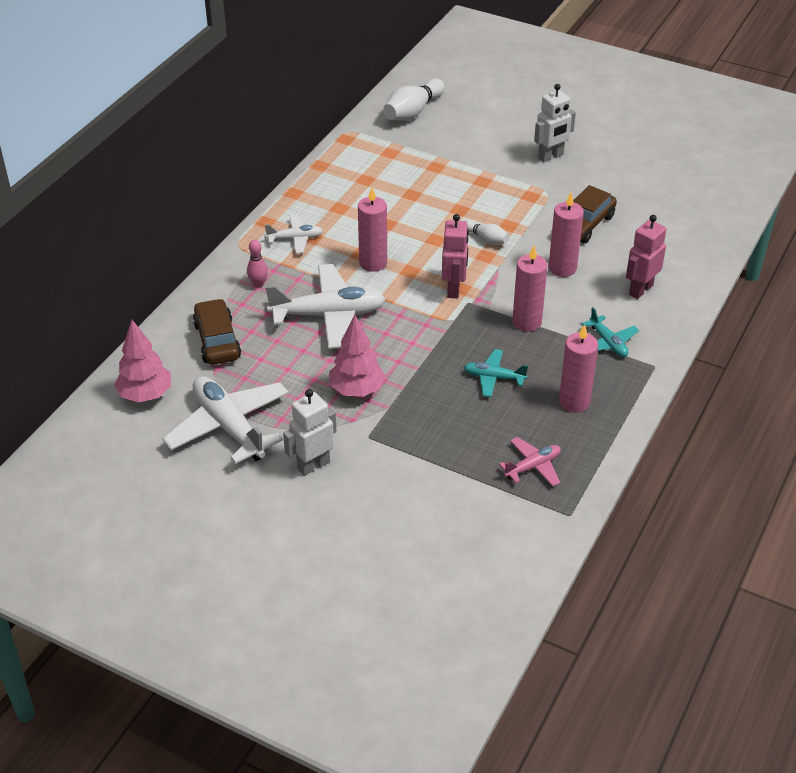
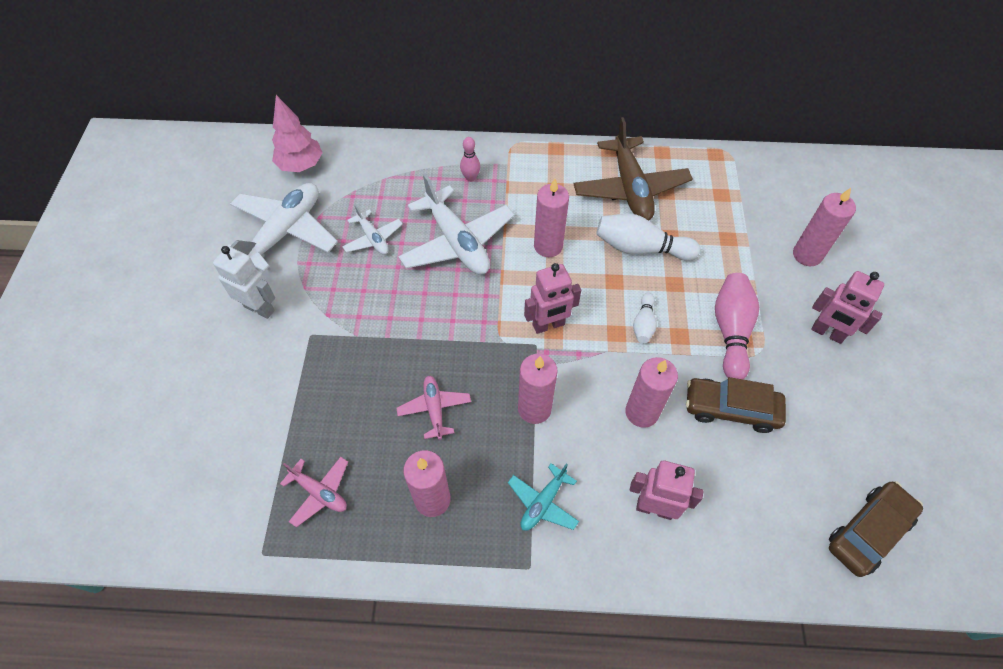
camera: 65 degrees right, 15 degrees up
brown car [193,298,241,365] -> brown car moved to [829,481,923,577]
white plane [265,215,323,254] -> white plane moved to [342,204,403,255]
pink tree [329,315,385,397] -> none
white bowling pin [383,79,445,121] -> white bowling pin moved to [596,214,700,261]
turquoise plane [464,349,528,397] -> pink plane [396,376,471,440]
white robot [534,84,576,162] -> pink robot [811,271,884,344]
none -> brown plane [573,117,693,221]
none -> pink bowling pin [715,273,759,379]
none -> pink candle [793,188,856,266]

